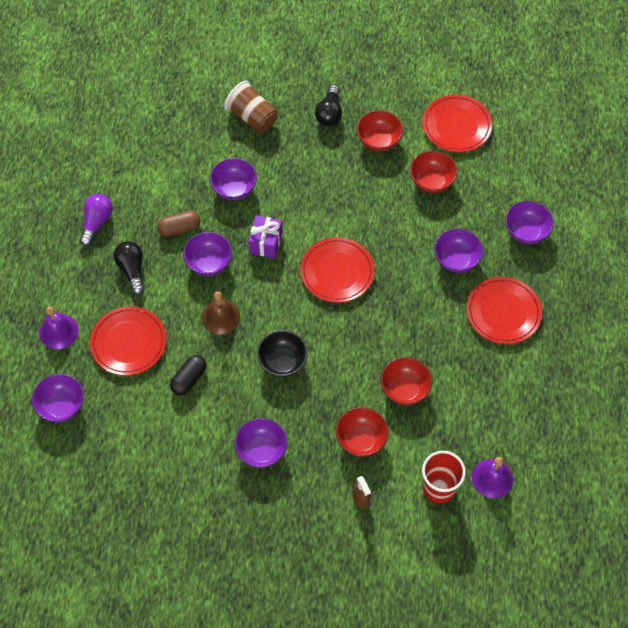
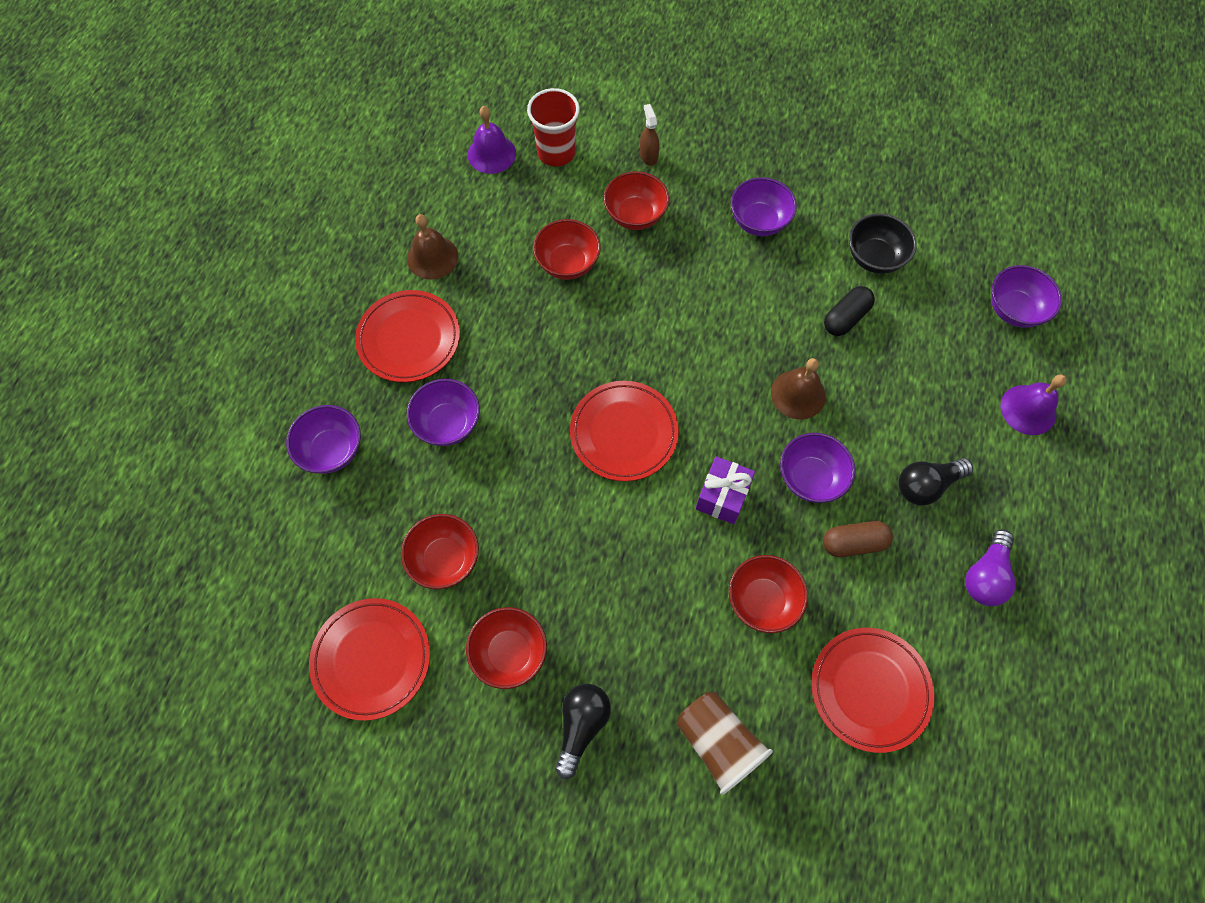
camera: 170 degrees left, 5 degrees up
red plate [90,306,166,376] -> red plate moved to [811,628,934,753]
black light bulb [114,241,145,295] -> black light bulb turned 75 degrees clockwise [899,458,973,506]
purple bowl [209,158,257,200] -> red bowl [729,555,808,633]
black bowl [257,330,308,377] -> black bowl moved to [849,213,917,274]
none -> brown bell [407,214,458,280]

